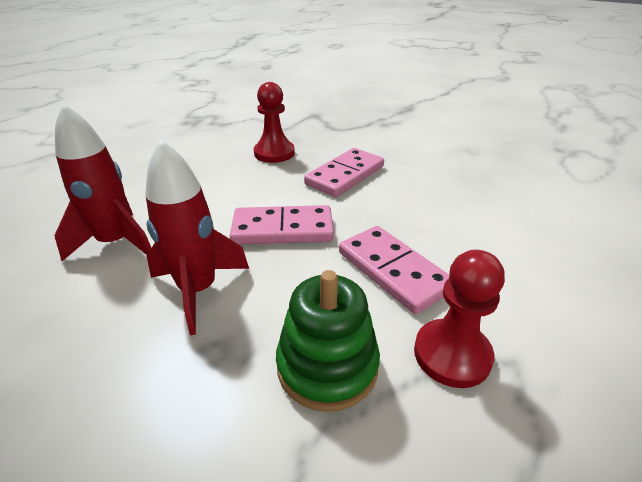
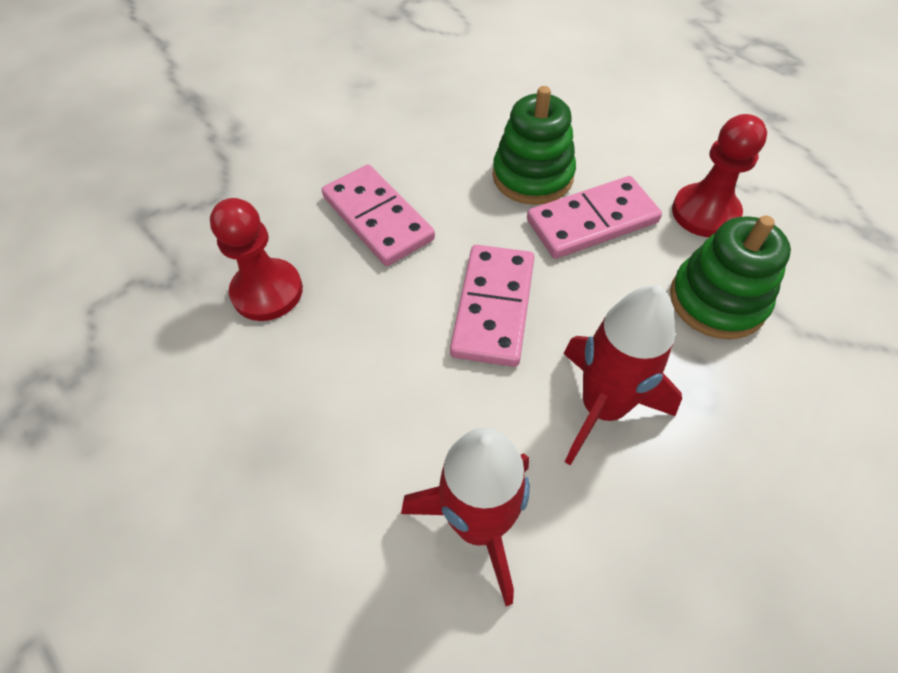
camera: 75 degrees left, 20 degrees up
none -> green stacking toy [493,86,576,205]

